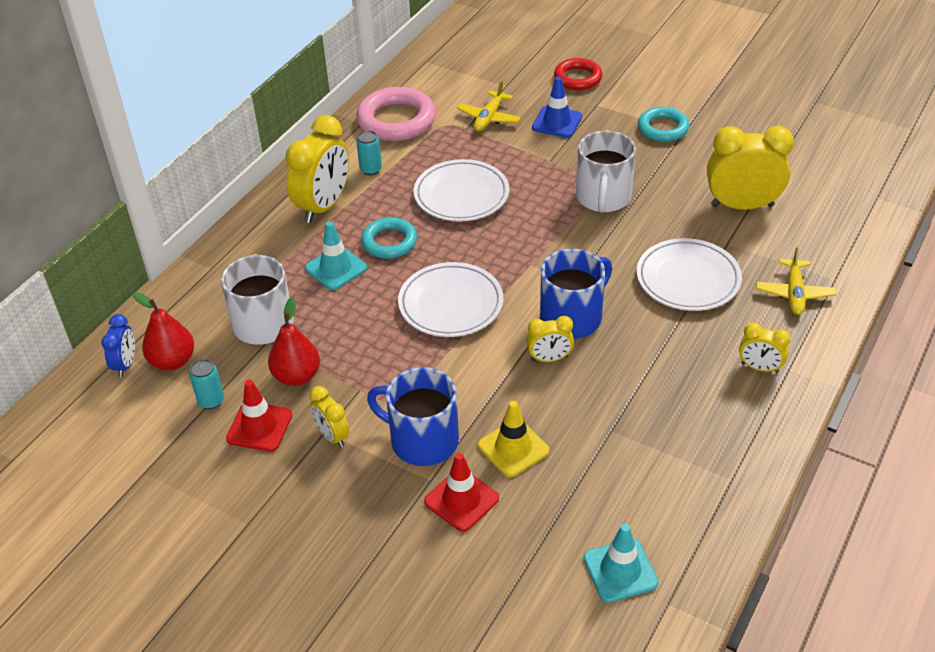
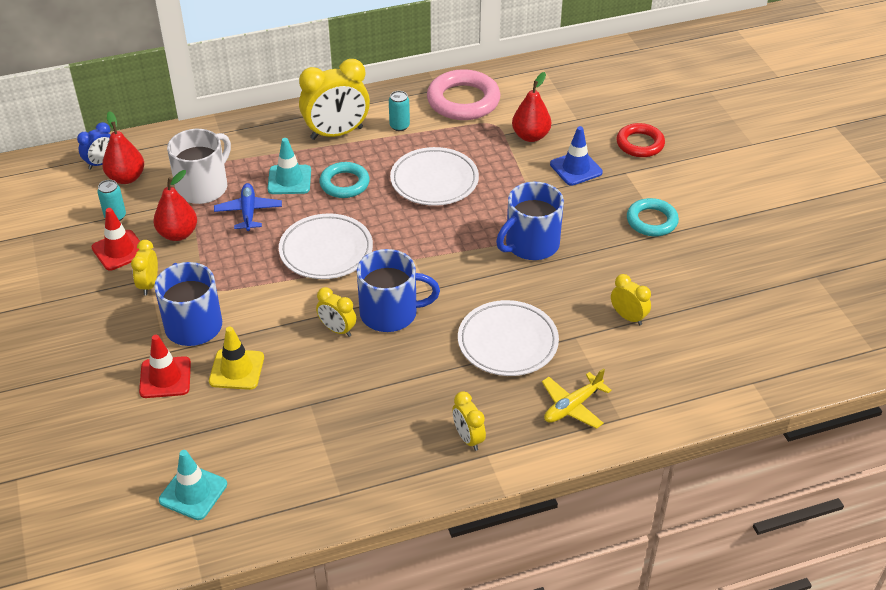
camera: 40 degrees right, 0 degrees up
yellow plane [457,80,521,131] -> red pear [512,72,551,142]
white mug [576,131,636,213] -> blue mug [496,182,564,260]
yellow clock [707,126,794,210] -> yellow clock [611,274,651,325], size x0.52
none -> blue plane [214,183,282,231]

